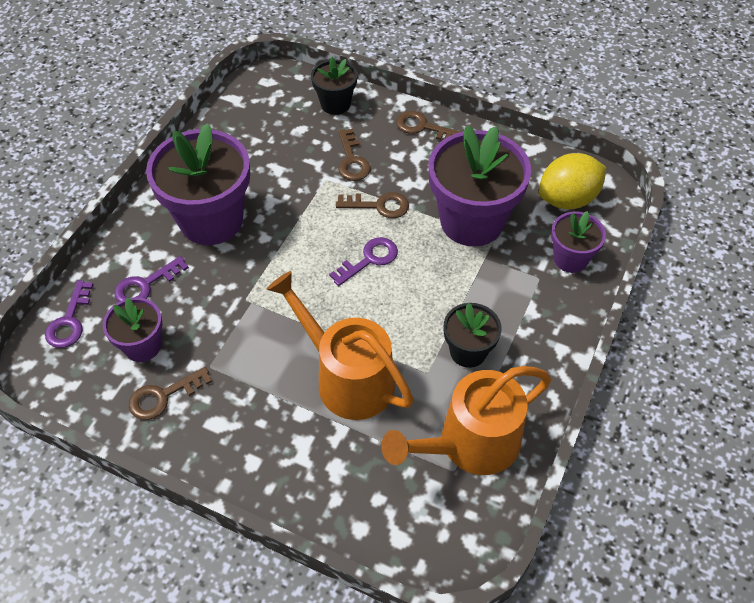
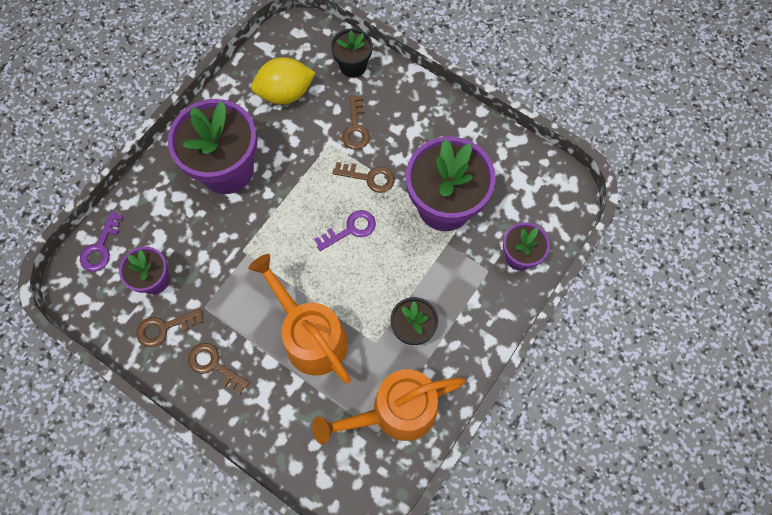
camera: 10 degrees right, 15 degrees up
purple key [115,256,189,302] -> none
brown key [396,111,461,140] -> brown key moved to [188,343,250,394]
yellow lemon [539,153,607,209] -> yellow lemon moved to [251,57,316,105]

